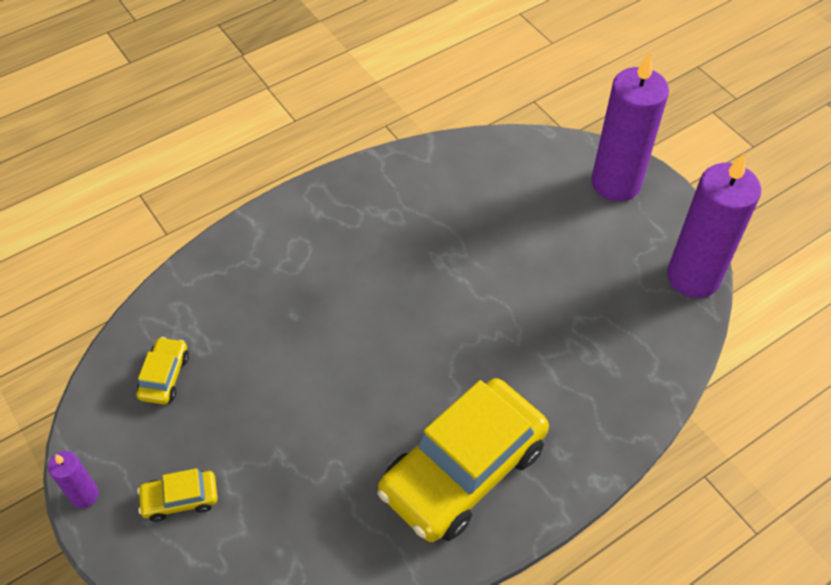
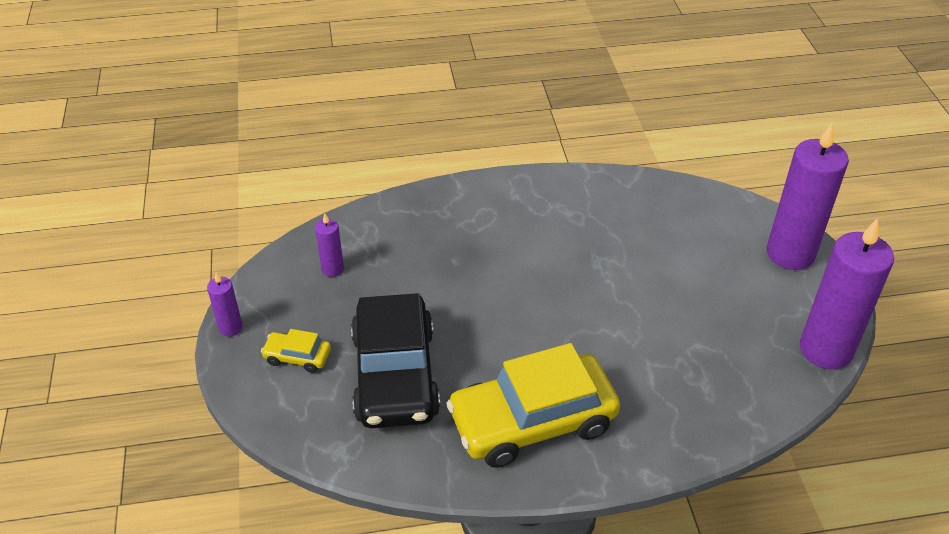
camera: 25 degrees right, 10 degrees down
yellow car [137,337,189,405] -> purple candle [315,213,344,277]
none -> black car [351,293,440,428]

